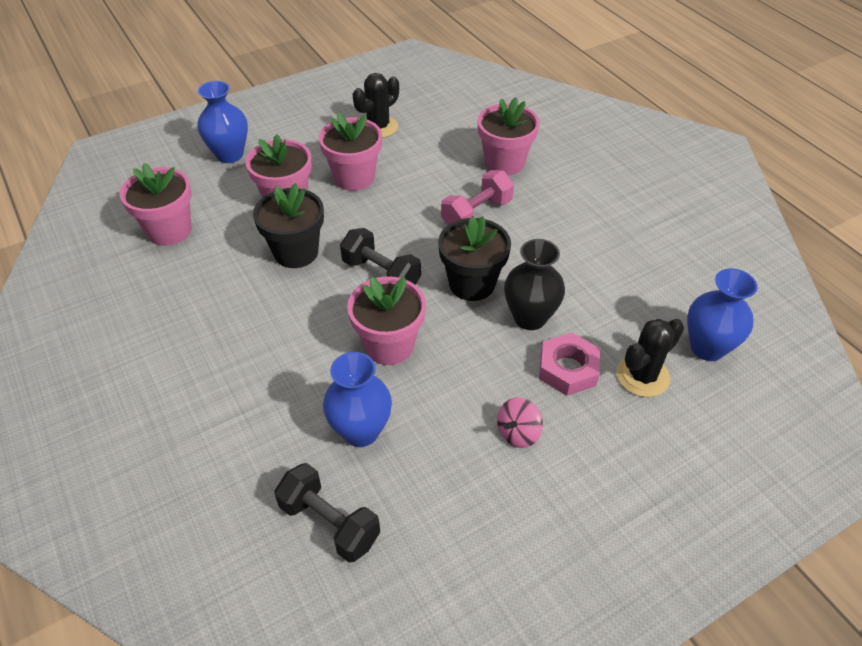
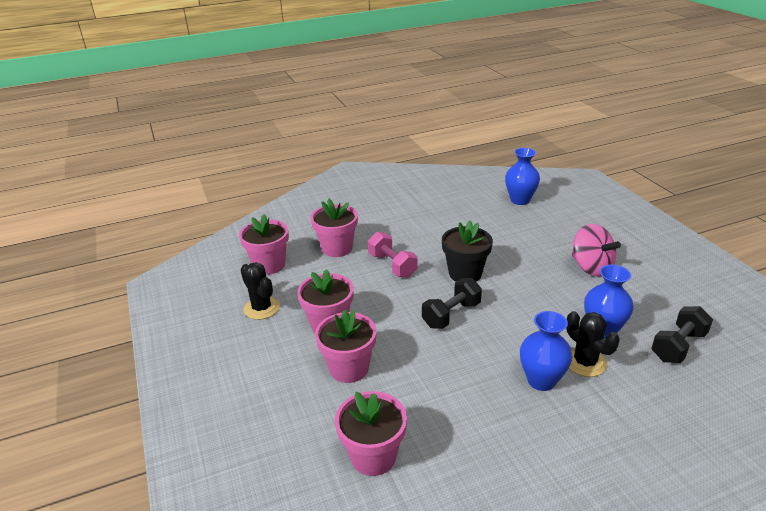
camera: 80 degrees left, 15 degrees down
blue vase [197,81,248,163] -> blue vase moved to [520,311,572,391]
black flower pot [253,183,324,268] -> none
pink flower pot [347,276,426,365] -> pink flower pot moved to [239,214,289,275]
pink spinning top [497,397,543,448] -> pink spinning top [572,224,621,277], size x1.75
black vase [504,239,565,330] -> none
pink nut [539,333,600,396] -> none
black cactus [616,319,684,397] -> black cactus moved to [566,311,620,377]

